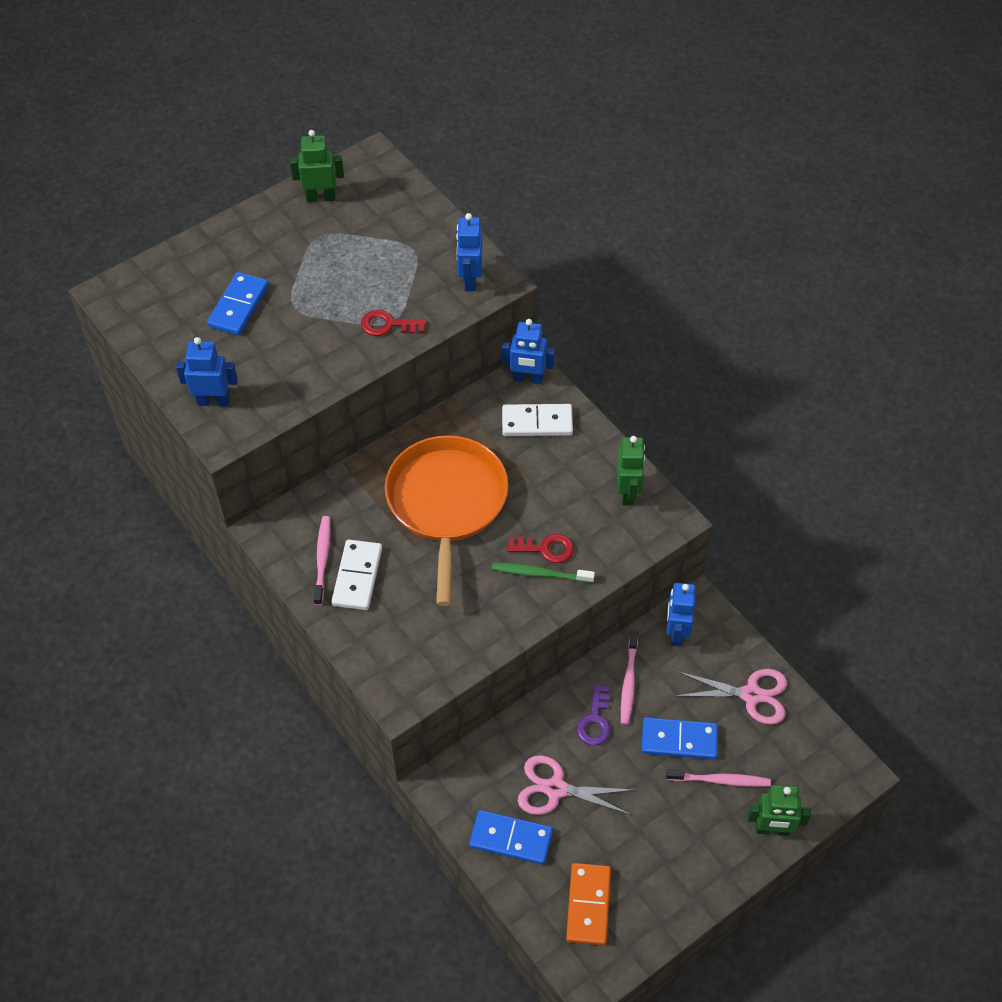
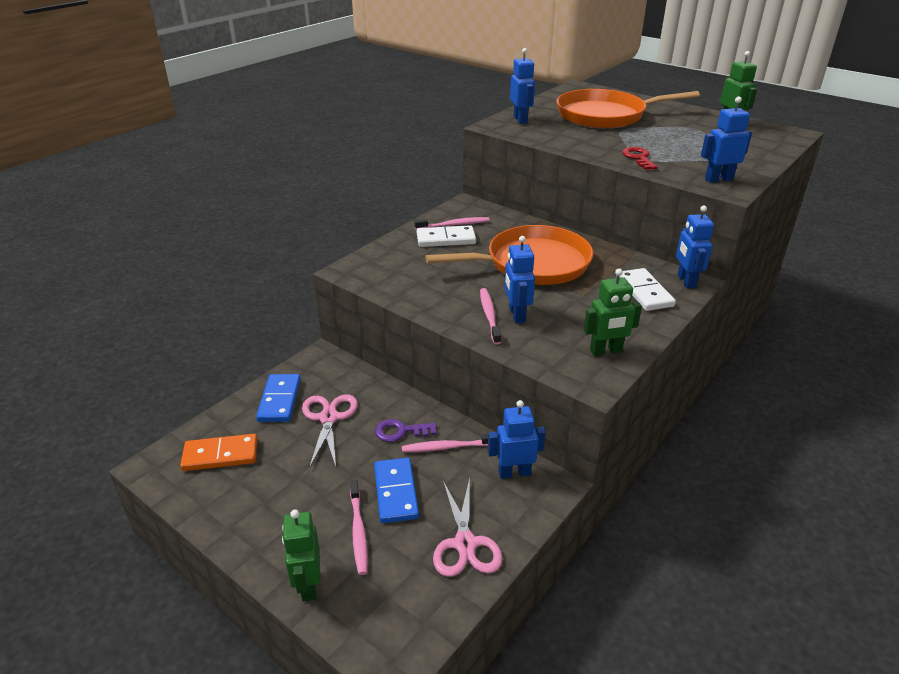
camera: 75 degrees right, 20 degrees down
blue domino [207,272,269,335] -> orange pan [556,89,700,128]
green toothbrush [492,563,595,583] -> pink toothbrush [480,288,501,344]
red key [507,534,574,563] -> blue robot [504,236,535,323]

